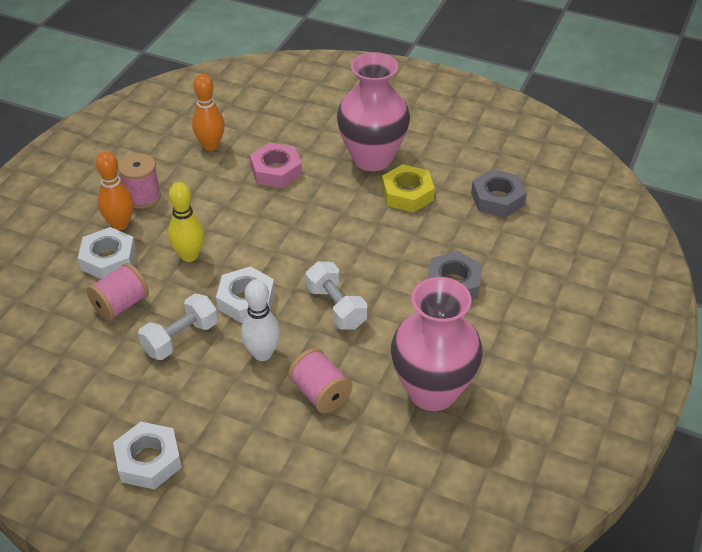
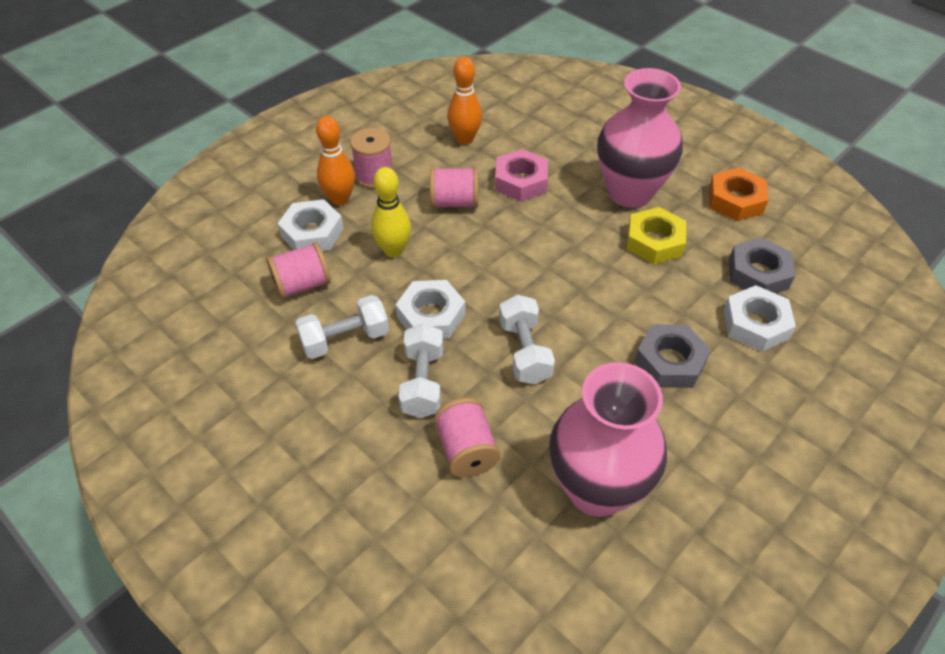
camera: 20 degrees right, 5 degrees up
white nut [113,422,182,490] -> white nut moved to [723,285,796,352]
white bowling pin [241,280,280,361] -> white dumbbell [399,323,443,418]
none -> pink spool [430,167,478,208]
none -> orange nut [709,167,768,221]

